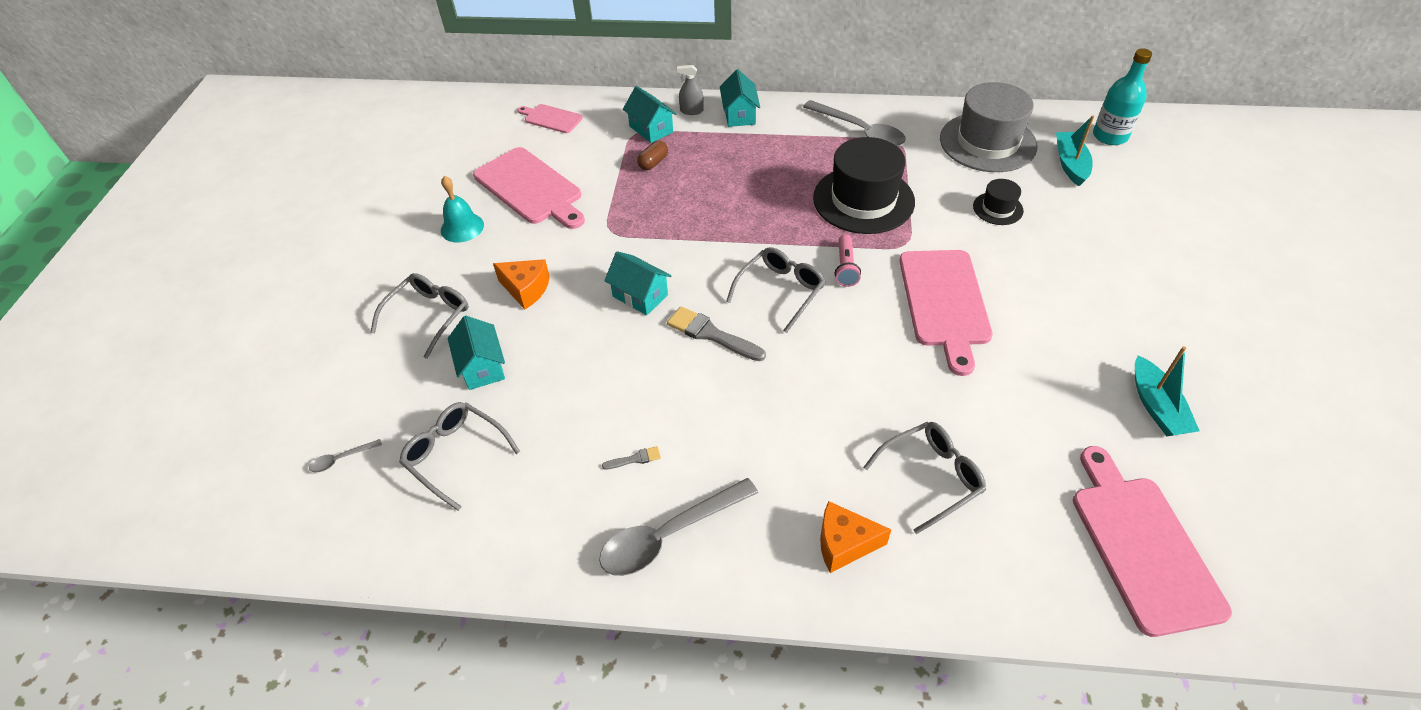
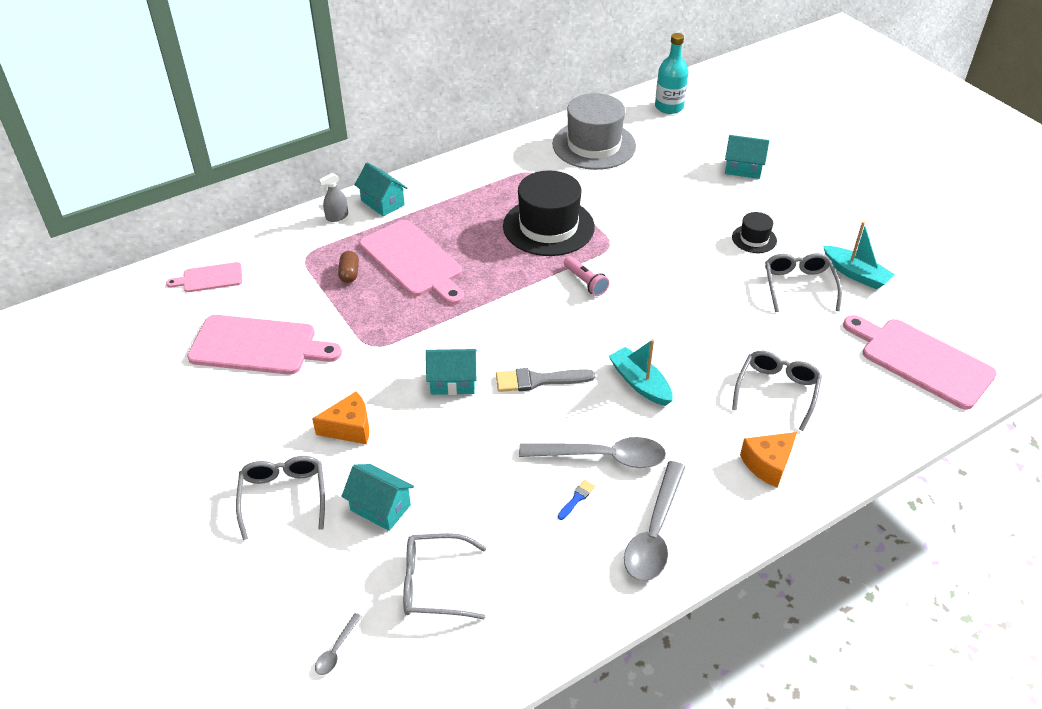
camera: 40 degrees left, 5 degrees down
turquoise bell [441,176,484,242] -> none
grey brush [602,446,661,470] -> blue brush [558,480,595,520]
turquoise house [623,86,676,143] -> turquoise house moved to [725,135,769,179]
grey glasses [726,247,826,333] -> grey glasses moved to [765,253,842,312]
grey spoon [803,100,906,147] -> grey spoon moved to [519,437,666,468]
pink cutting board [899,250,993,376] -> pink cutting board moved to [359,220,464,305]
black hat [973,179,1024,225] -> black hat moved to [732,212,777,253]
turquoise boat [1056,115,1094,186] -> turquoise boat moved to [609,339,673,406]

